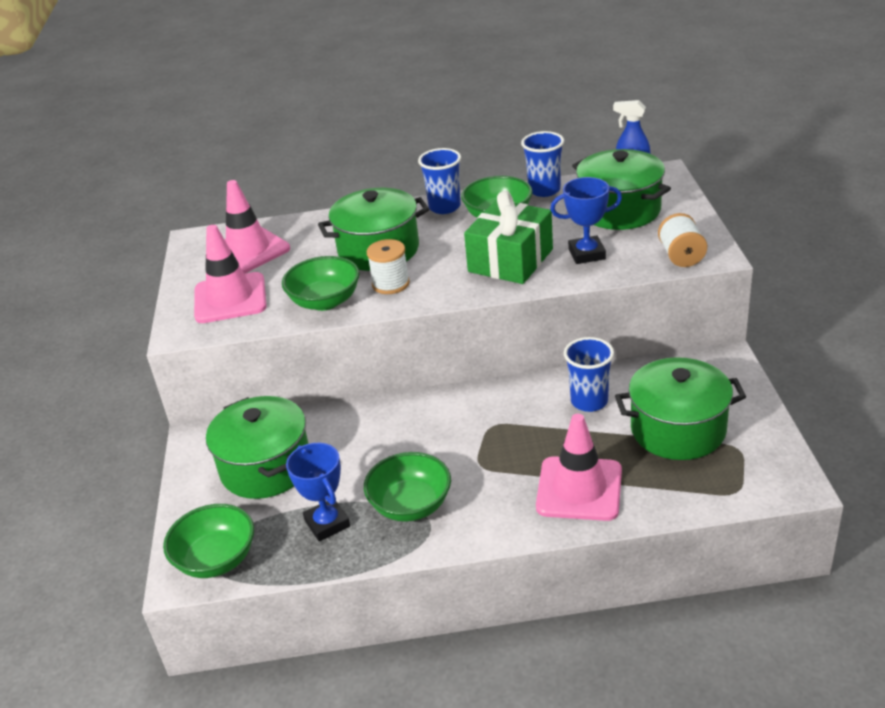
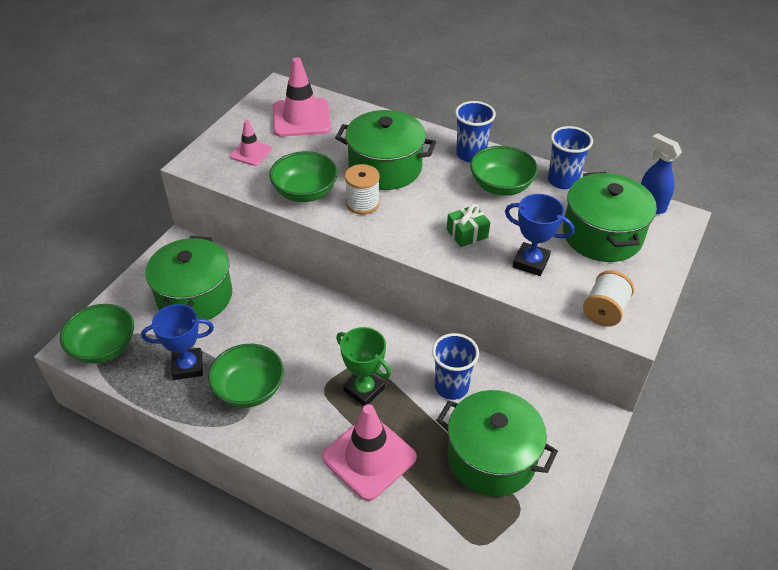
camera: 30 degrees right, 10 degrees up
pink traffic cone [194,225,267,323] -> pink traffic cone [230,120,272,166], size x0.55
blue trophy [286,443,350,541] -> blue trophy turned 75 degrees clockwise [141,304,214,380]
green gift [464,191,553,284] -> green gift [447,204,490,247], size x0.50
none -> green trophy [336,327,391,406]

